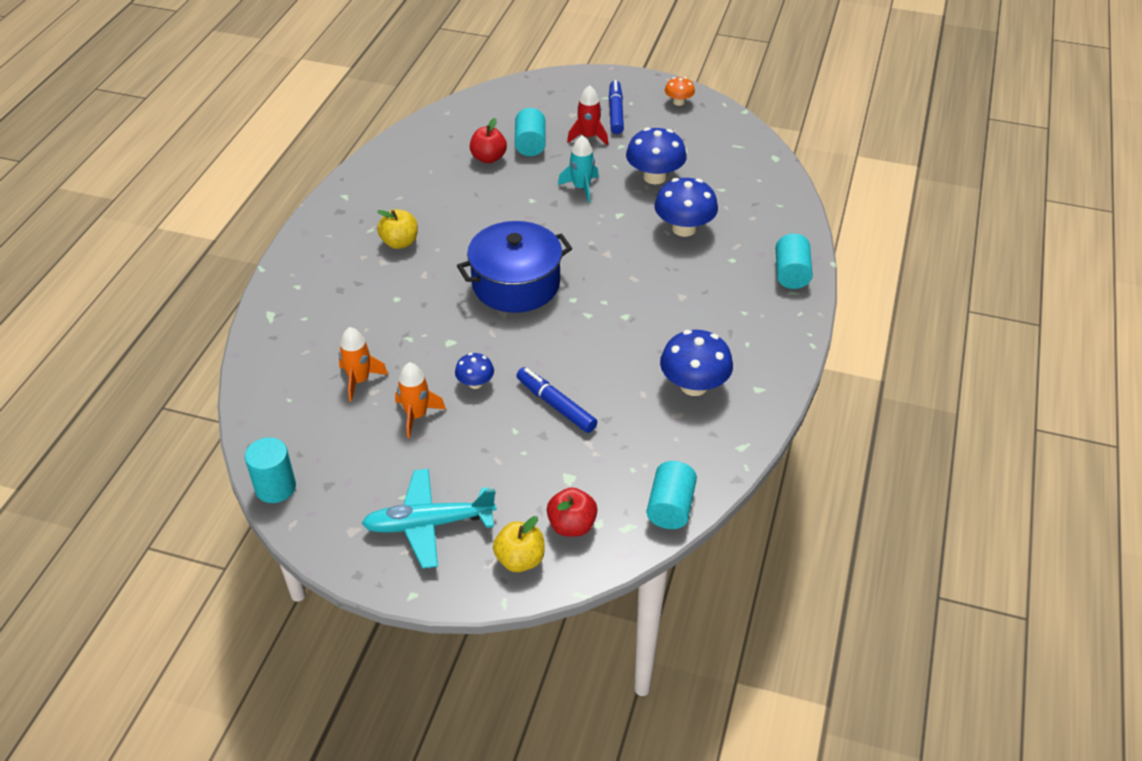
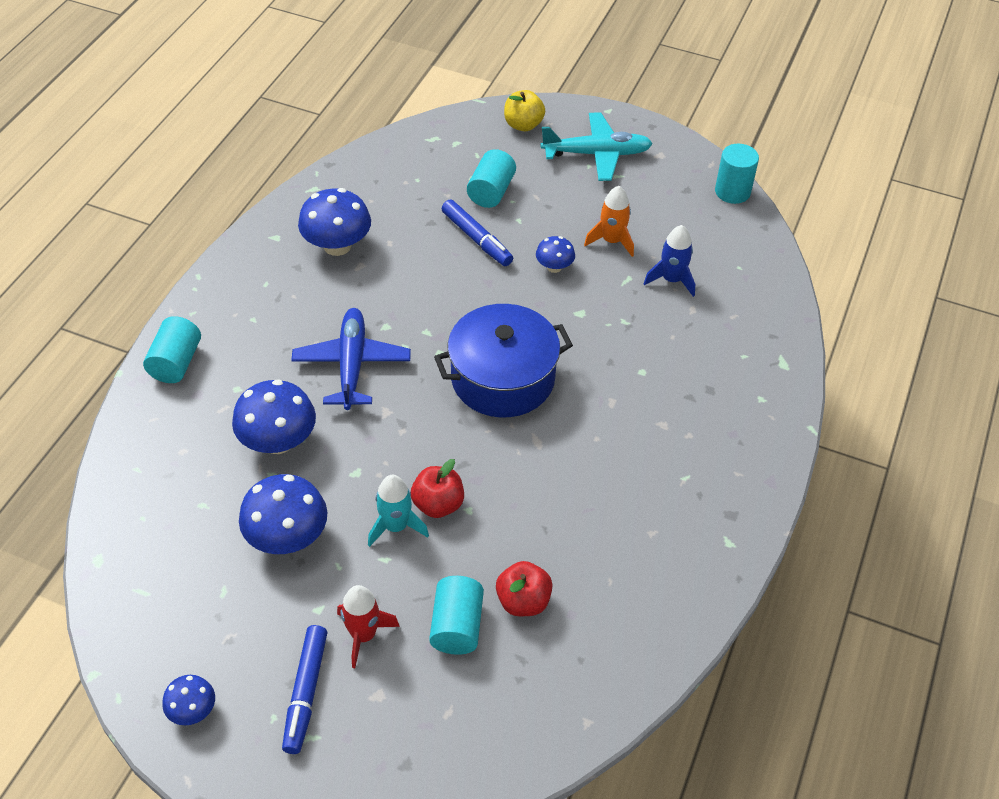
camera: 175 degrees left, 5 degrees up
orange rocket [339,327,388,402] -> blue rocket [644,225,695,297]
yellow apple [377,209,418,249] -> none
red apple [547,488,597,537] -> red apple moved to [411,459,464,518]
turquoise cylinder [646,461,697,529] -> turquoise cylinder moved to [467,149,516,208]
orange mushroom [665,77,695,106] -> blue mushroom [162,675,215,725]
none -> blue plane [291,308,411,410]

